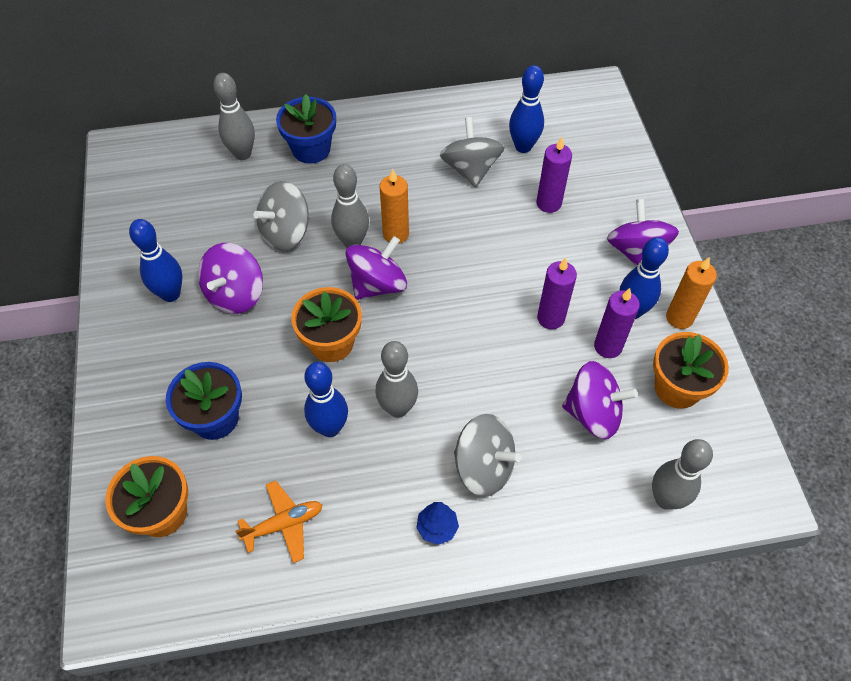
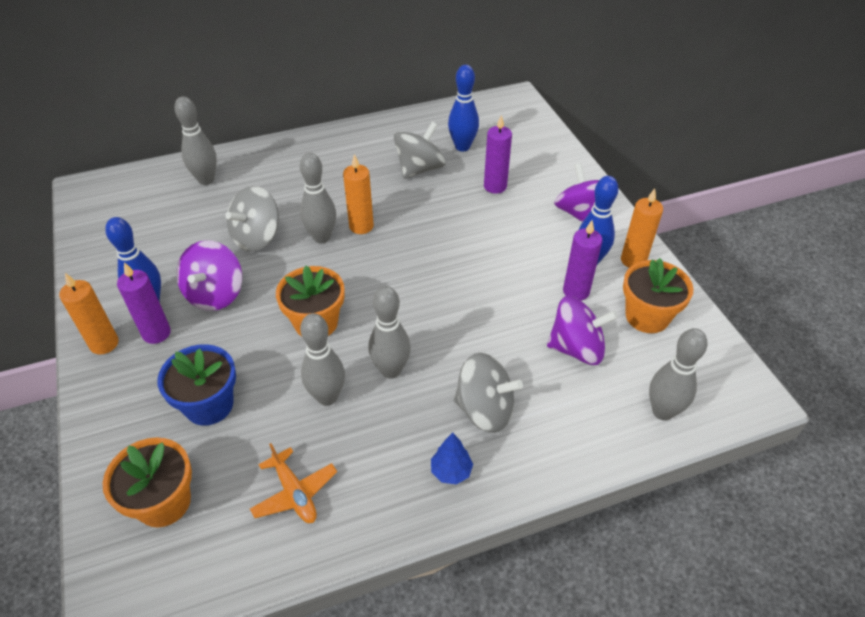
camera: 10 degrees left, 10 degrees down
orange plane [235,480,322,563] -> orange plane turned 90 degrees clockwise [250,443,337,523]
blue flower pot [276,94,336,164] -> none
blue bowling pin [304,362,348,437] -> grey bowling pin [300,313,345,406]
purple spinning top [346,236,407,300] -> none
grey spinning top [440,117,505,188] -> grey spinning top turned 60 degrees clockwise [394,122,446,179]
purple candle [537,257,577,329] -> purple candle moved to [117,262,171,344]
none -> orange candle [59,273,118,354]

